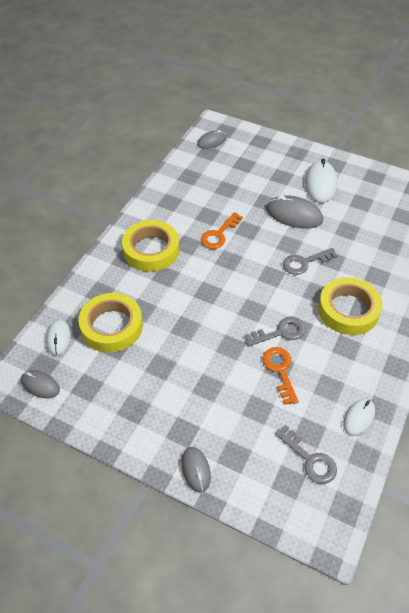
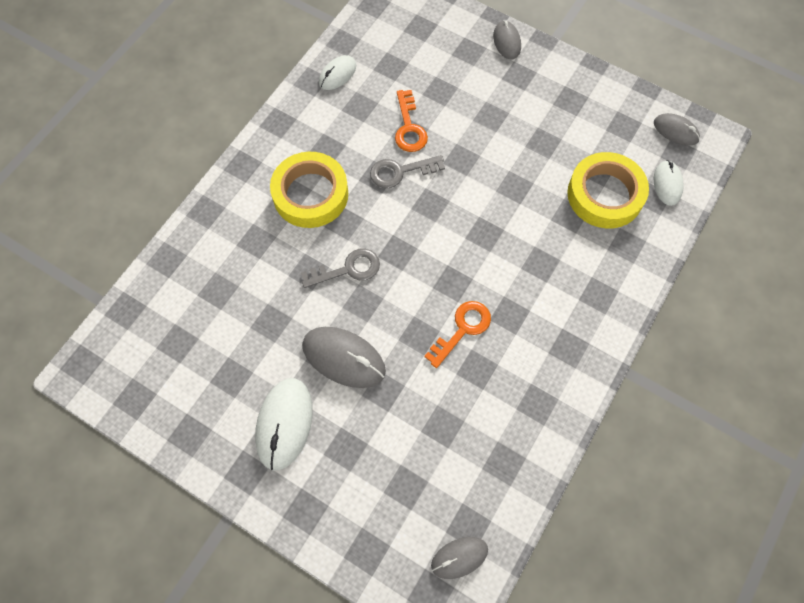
camera: 175 degrees left, 15 degrees up
yellow tape [122,220,179,272] -> none
grey key [275,425,337,484] -> none

